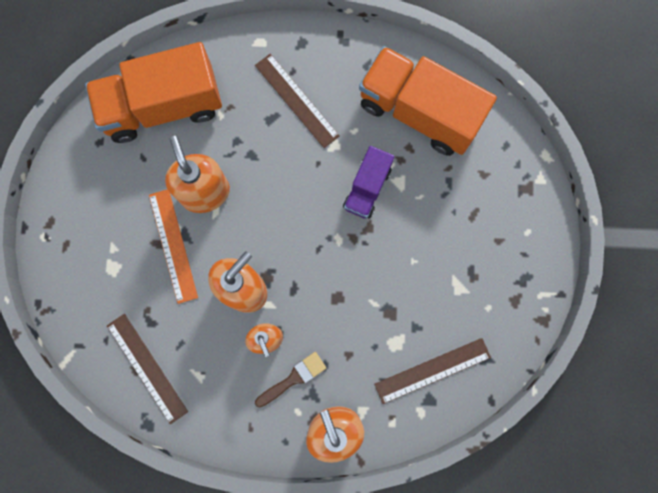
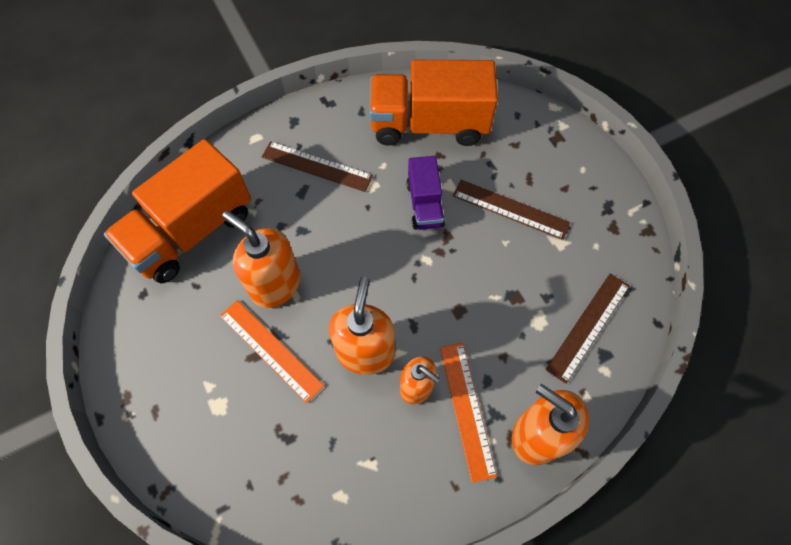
camera: 30 degrees left, 15 degrees down
brown ruler [107,314,188,424] -> brown ruler moved to [453,180,570,240]
brown brush [255,352,326,408] -> orange ruler [440,343,497,483]

